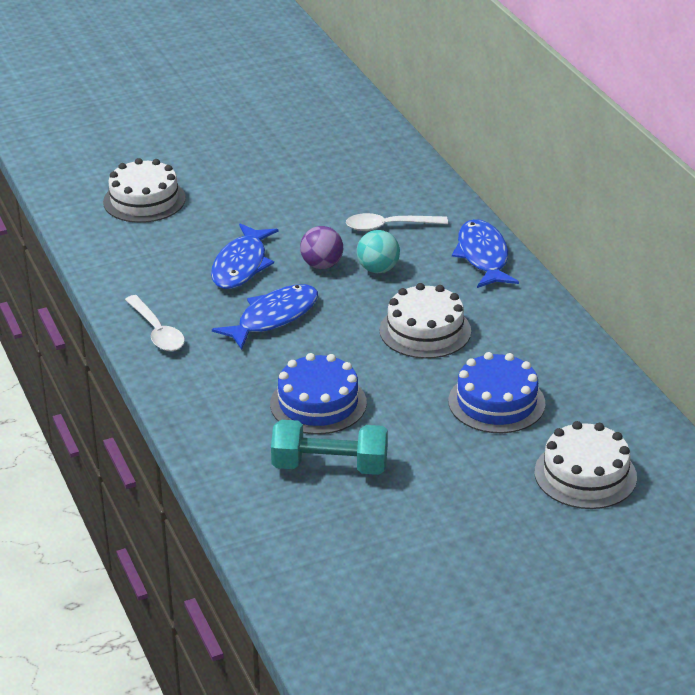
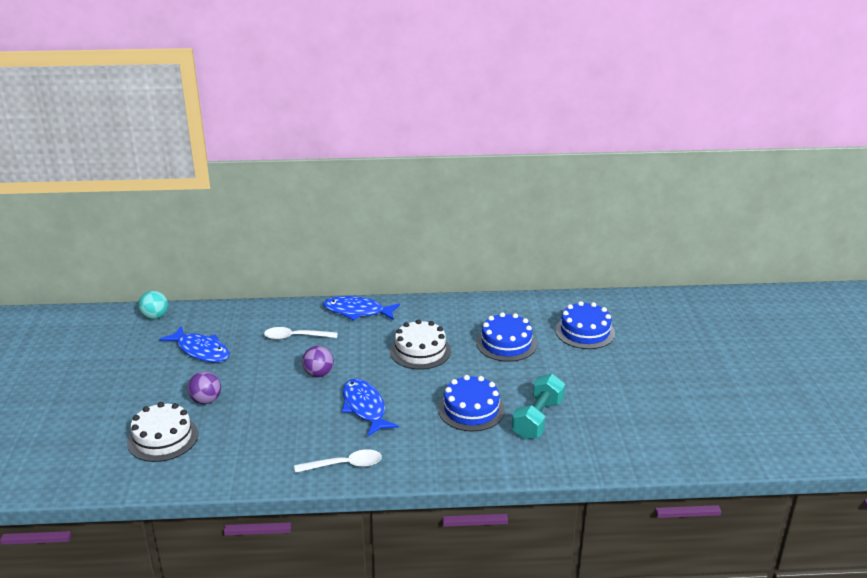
camera: 70 degrees left, 5 degrees down
blue fish [211,223,278,289] -> blue fish moved to [159,326,230,363]
white spoon [346,213,448,231] -> white spoon turned 75 degrees clockwise [264,327,338,340]
turquoise ball [357,230,400,273] -> turquoise ball moved to [138,291,168,320]
white cake [534,421,637,509] -> blue cake [555,301,615,349]
none -> purple ball [188,371,221,404]

